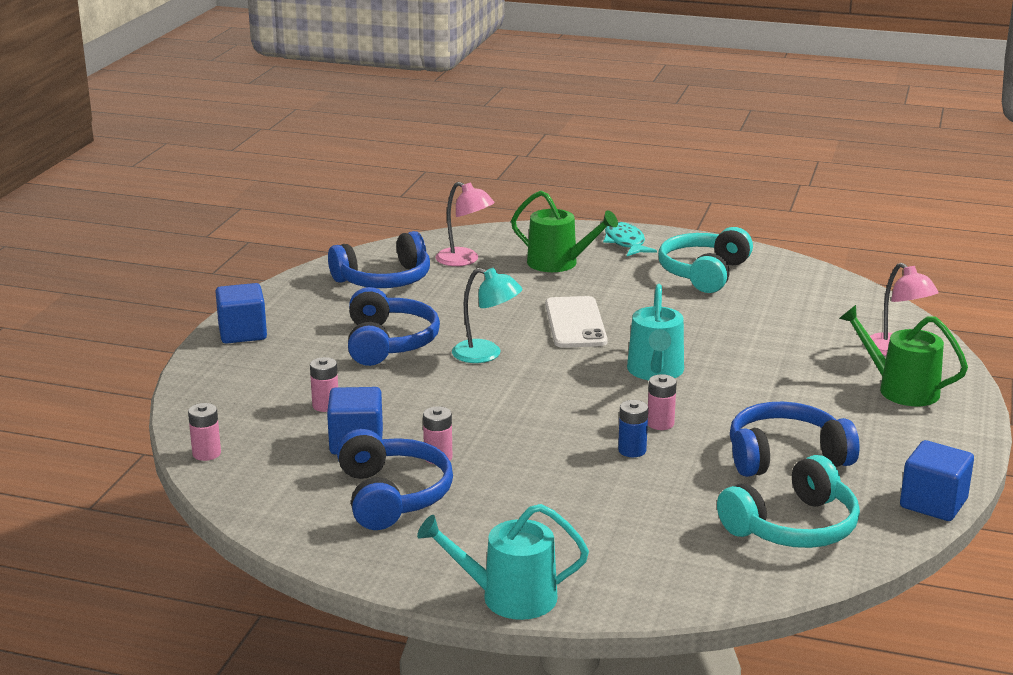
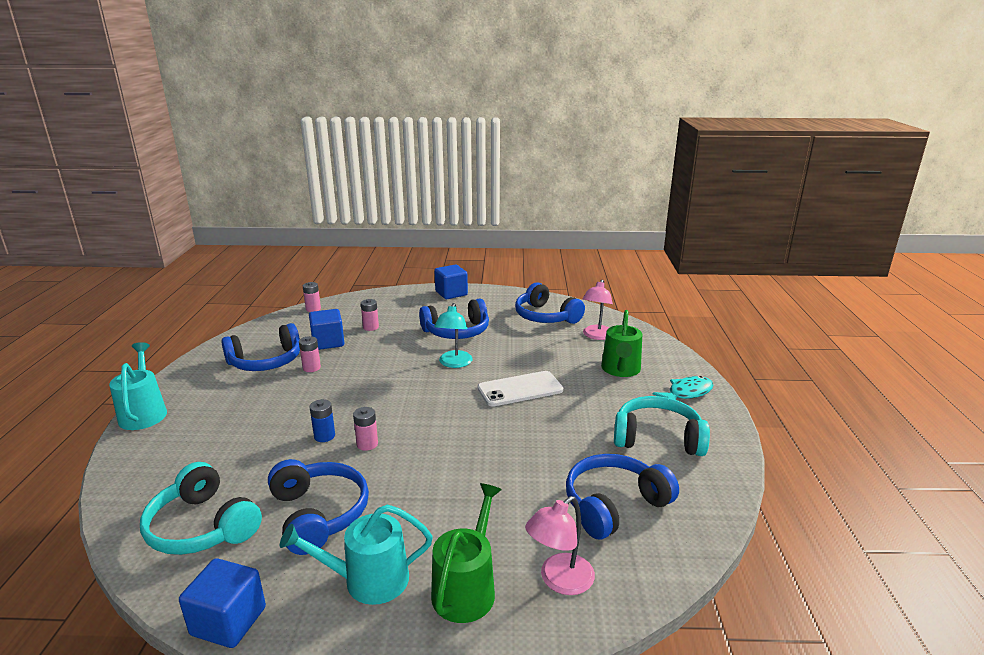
camera: 75 degrees right, 0 degrees up
turquoise watering can [627,284,684,380] -> turquoise watering can moved to [280,504,433,605]
none -> blue headphones [566,454,679,539]

